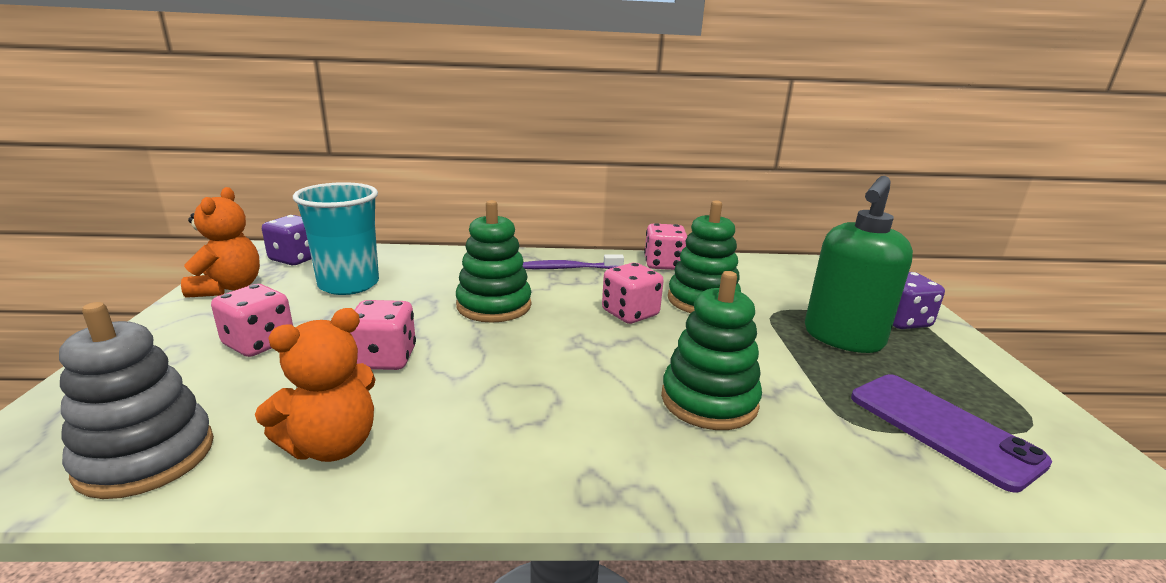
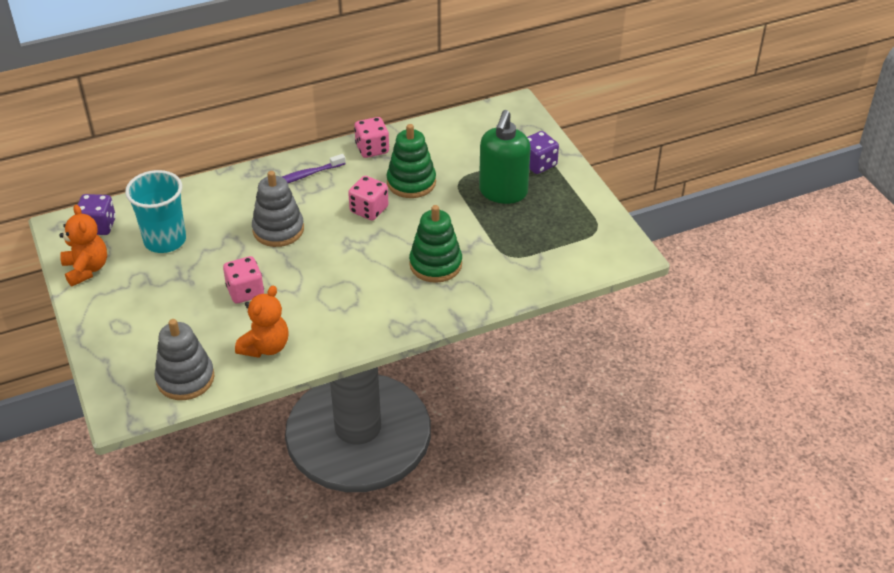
camera: 20 degrees left, 20 degrees up
pink dice [211,284,293,357] -> none
green stacking toy [456,200,531,323] -> grey stacking toy [252,171,304,247]
purple phone [851,374,1052,493] -> none

